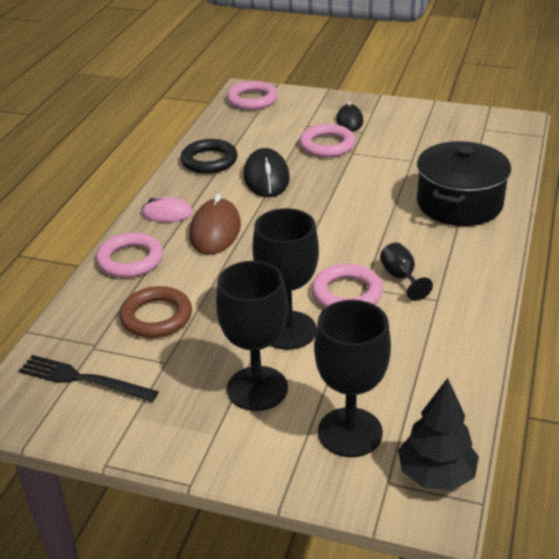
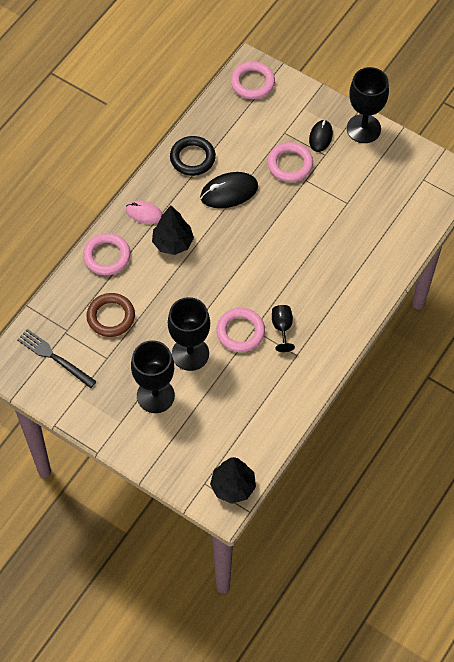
camera: 15 degrees right, 25 degrees up
brown mouse [189,194,241,255] -> black tree [152,205,194,255]
black mouse [244,148,290,197] -> black mouse turned 60 degrees clockwise [200,172,258,208]
black goblet [314,300,391,457] -> black goblet moved to [347,67,389,143]
black pot [417,141,511,226] -> none

